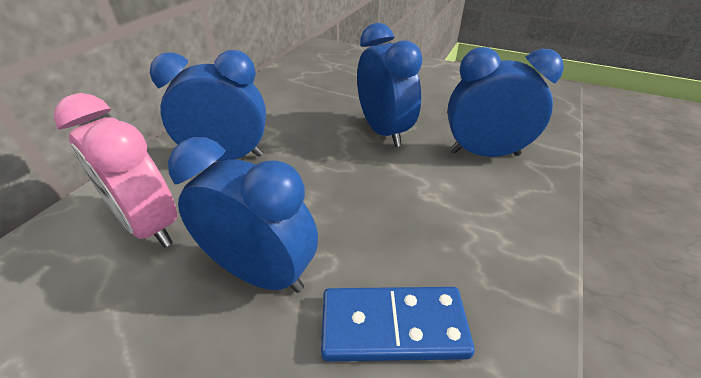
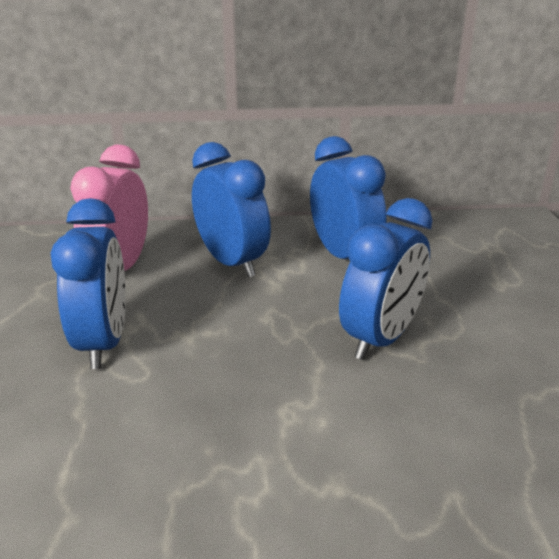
camera: 60 degrees right, 10 degrees down
blue domino [321,287,475,361] -> none
blue clock [447,47,564,157] -> blue clock moved to [310,136,387,259]

